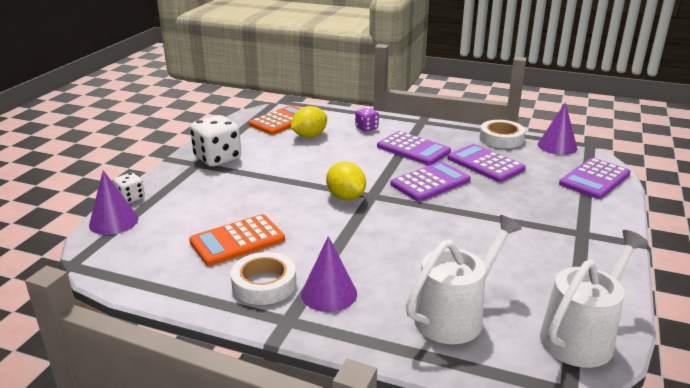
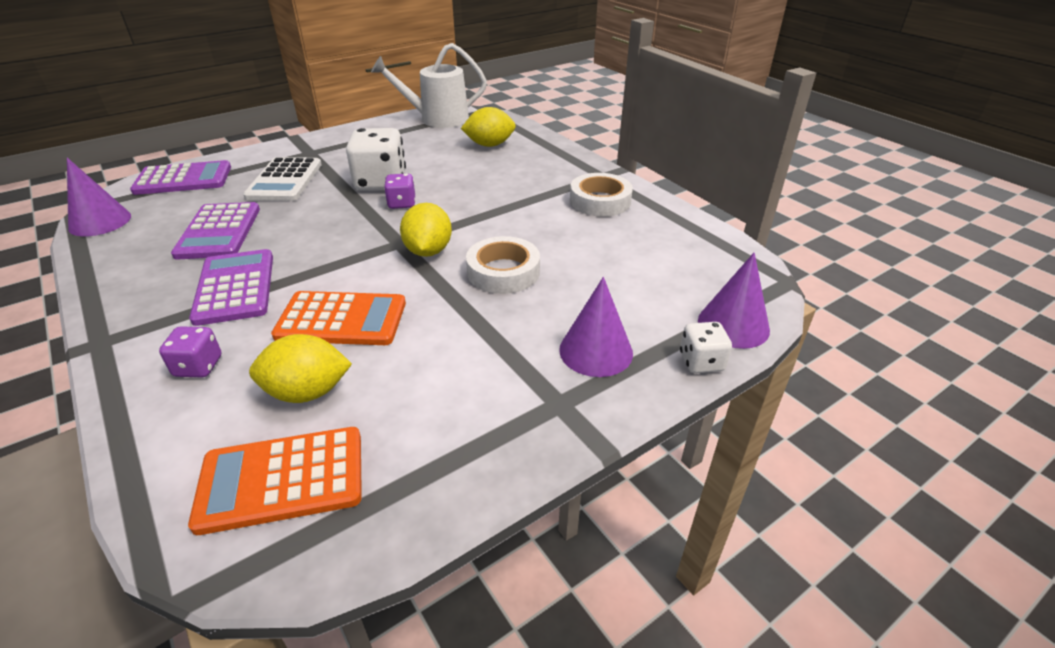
camera: 145 degrees left, 10 degrees up
orange calculator [189,214,285,266] -> orange calculator moved to [271,291,406,345]
white dice [190,115,241,167] -> white dice moved to [346,128,406,191]
purple cone [301,236,357,312] -> purple cone moved to [559,277,633,377]
purple calculator [390,161,471,202] -> none
white watering can [406,215,522,344] -> yellow lemon [461,107,516,147]
white tape [479,120,525,148] -> white tape moved to [466,236,540,294]
none -> white calculator [243,157,322,201]
none -> purple dice [384,173,415,209]

